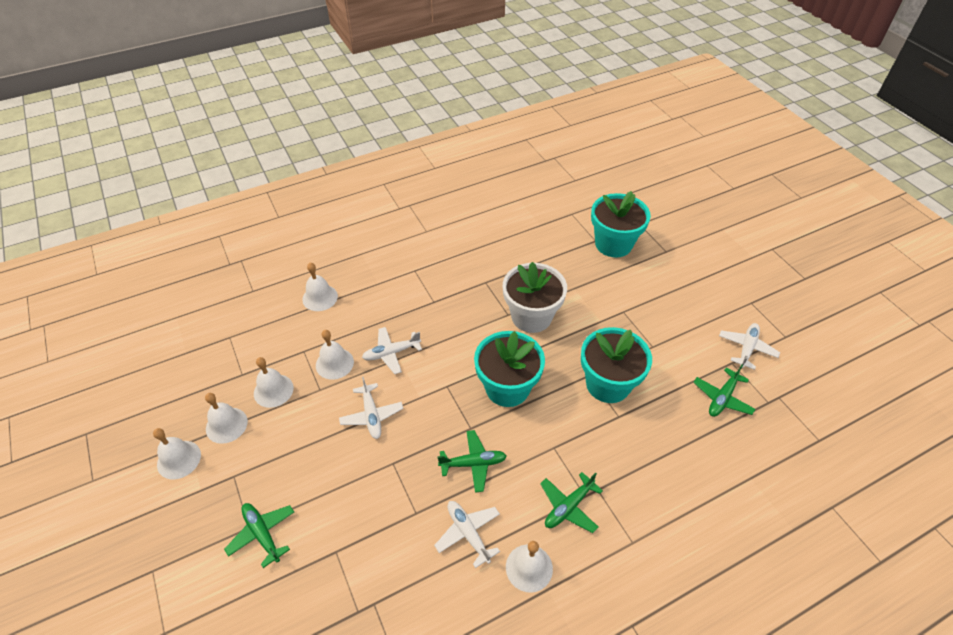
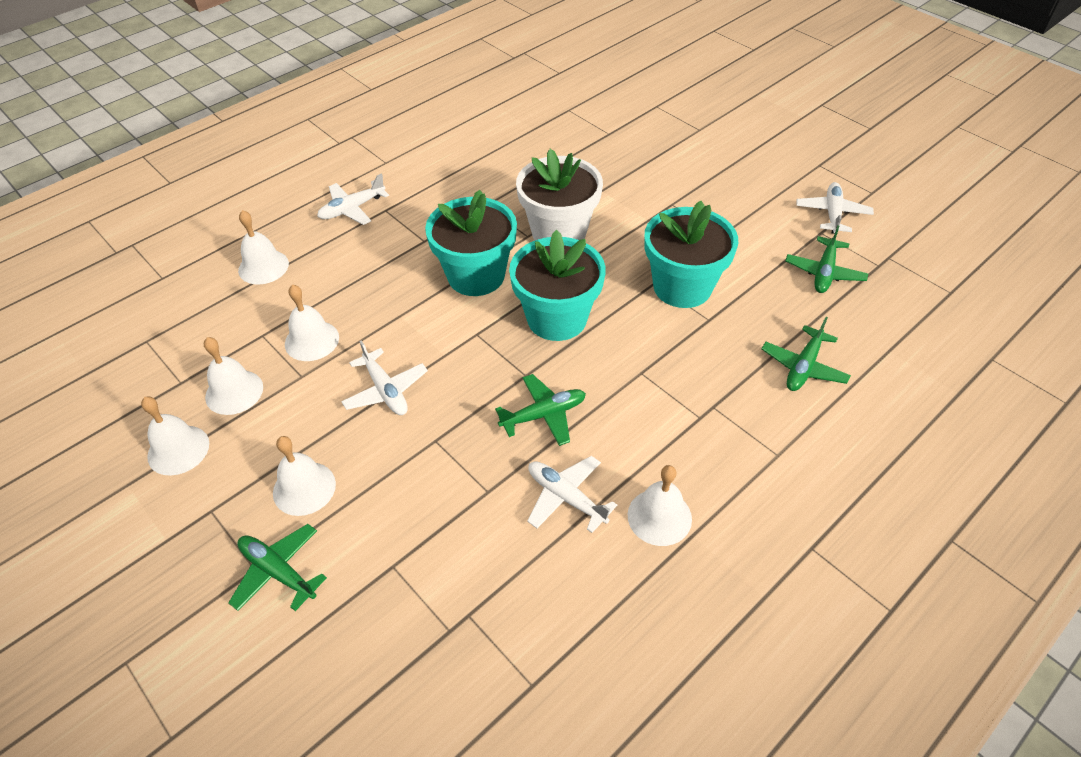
camera: 15 degrees left, 0 degrees up
white bell [153,428,201,479] -> white bell moved to [273,436,336,516]
white plane [362,327,422,374] -> white plane moved to [317,173,389,225]
green plane [540,472,603,533] -> green plane moved to [762,317,851,391]
turquoise flower pot [591,191,651,258] -> turquoise flower pot moved to [425,190,517,296]

